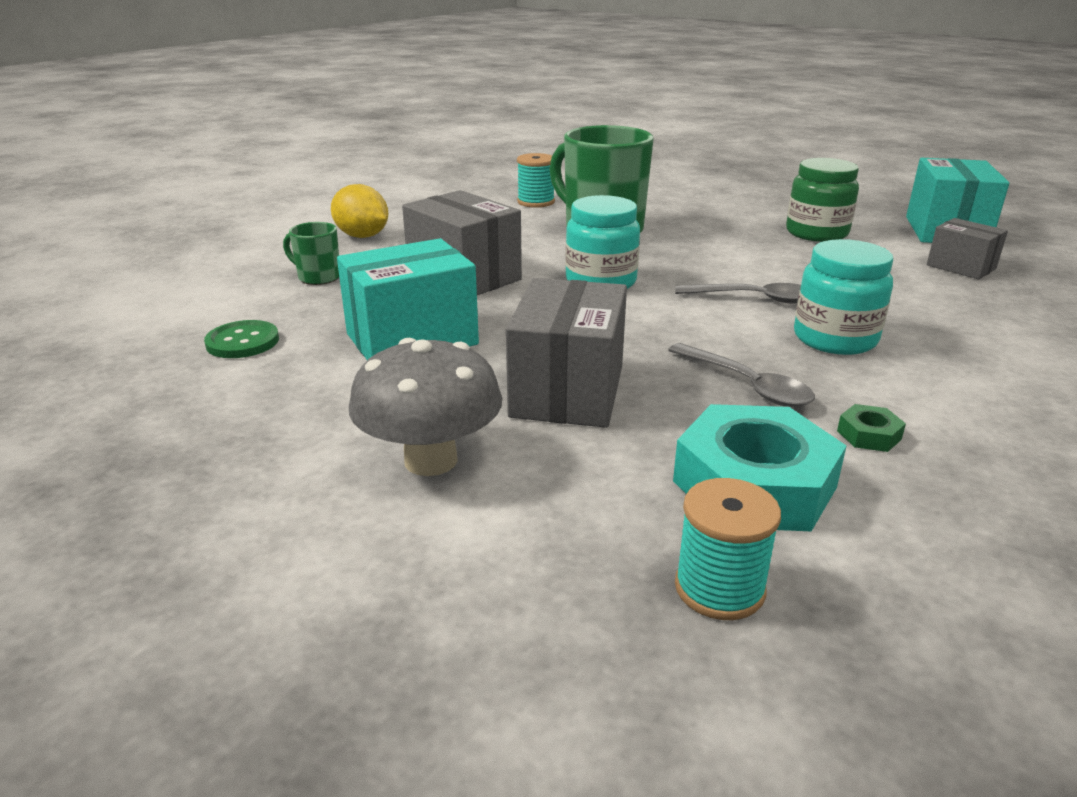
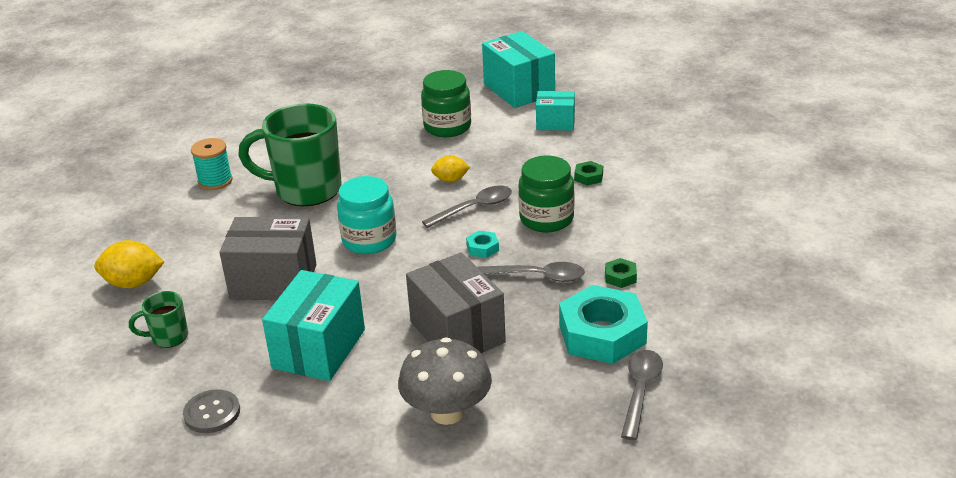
camera: 40 degrees left, 5 degrees up
green button [204,320,279,358] -> grey button [183,389,240,433]
turquoise spool [675,478,781,620] -> grey spoon [621,350,663,440]
turquoise jar [794,239,893,355] -> green jar [518,155,574,232]
grey box [927,218,1008,279] -> turquoise box [536,91,575,130]
none -> yellow lemon [431,155,470,182]
none -> turquoise nut [466,231,499,258]
none -> green nut [574,161,603,186]

